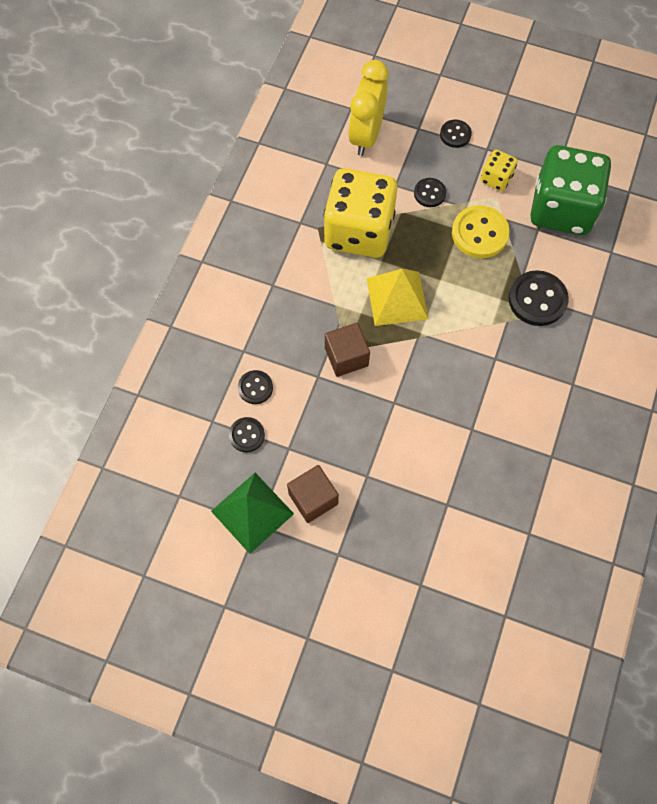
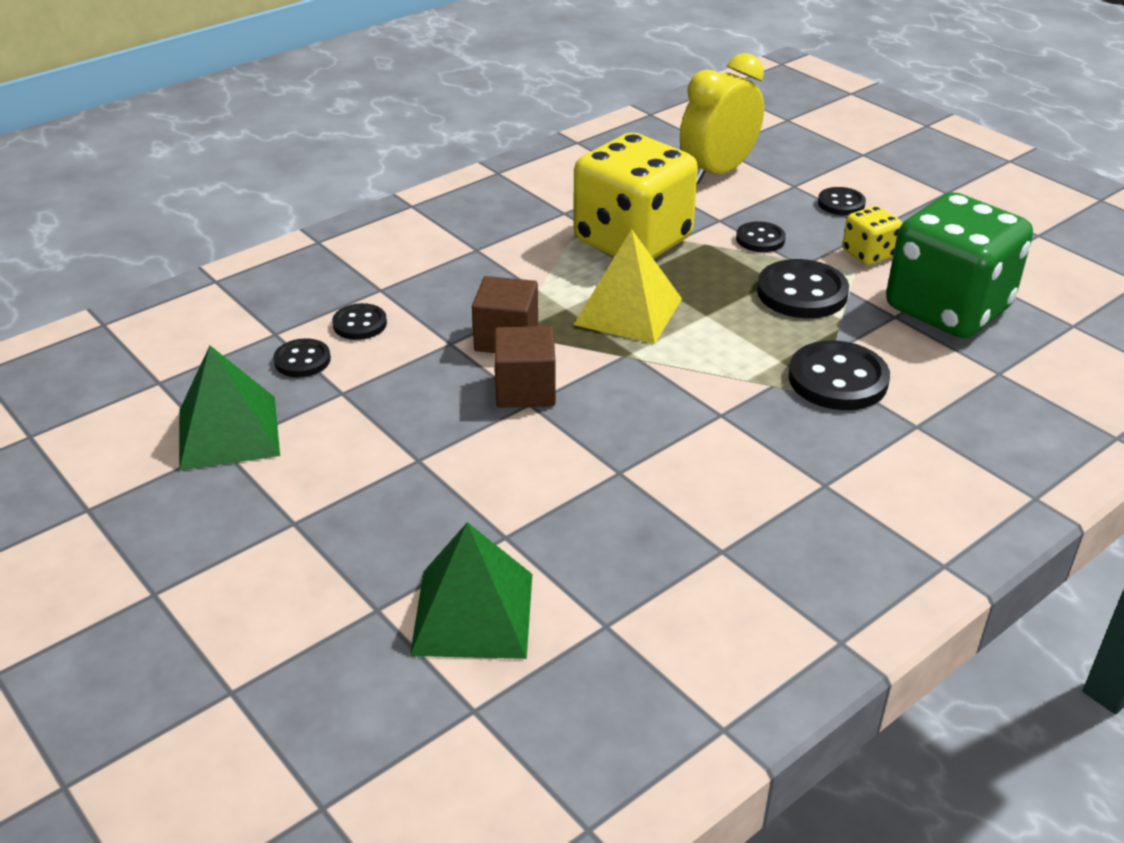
camera: 30 degrees right, 30 degrees down
brown cube [287,465,339,523] -> brown cube moved to [494,326,556,408]
yellow button [452,205,510,258] -> black button [757,259,849,318]
none -> green pyramid [410,522,532,659]

